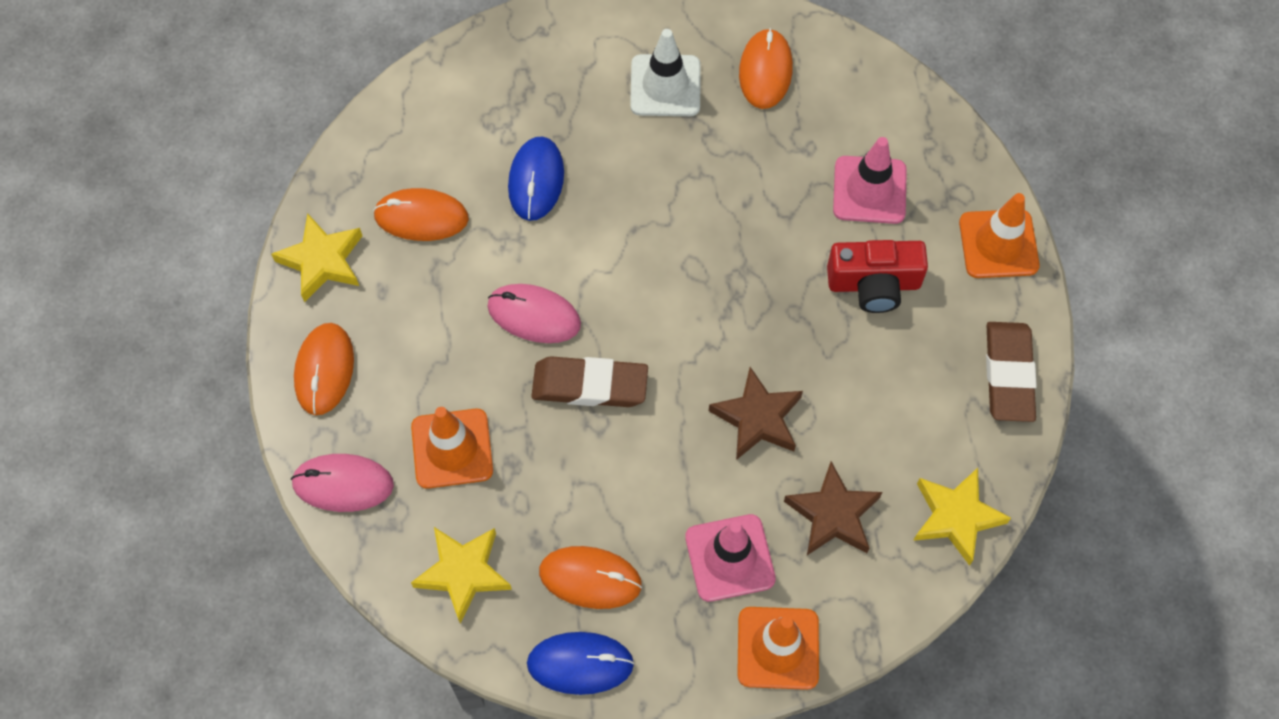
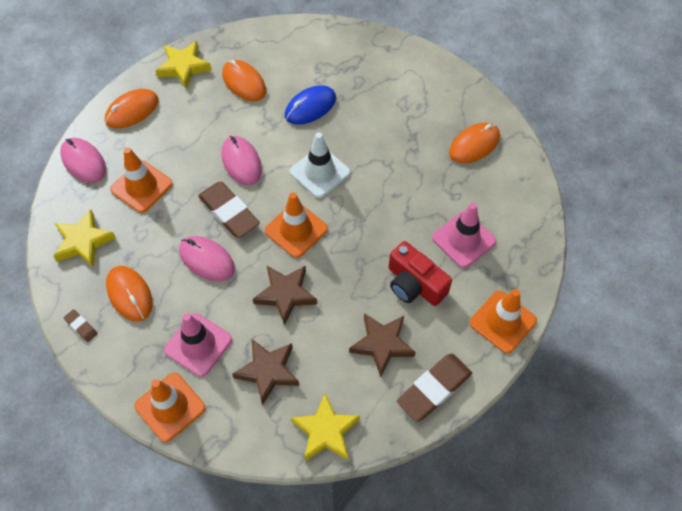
camera: 45 degrees right, 5 degrees down
blue mouse [527,632,634,695] -> brown eraser [64,309,98,342]
white traffic cone [630,29,701,116] -> white traffic cone moved to [290,132,351,198]
none -> pink mouse [179,236,235,281]
none -> orange traffic cone [265,192,328,258]
none -> brown star [349,313,416,377]

